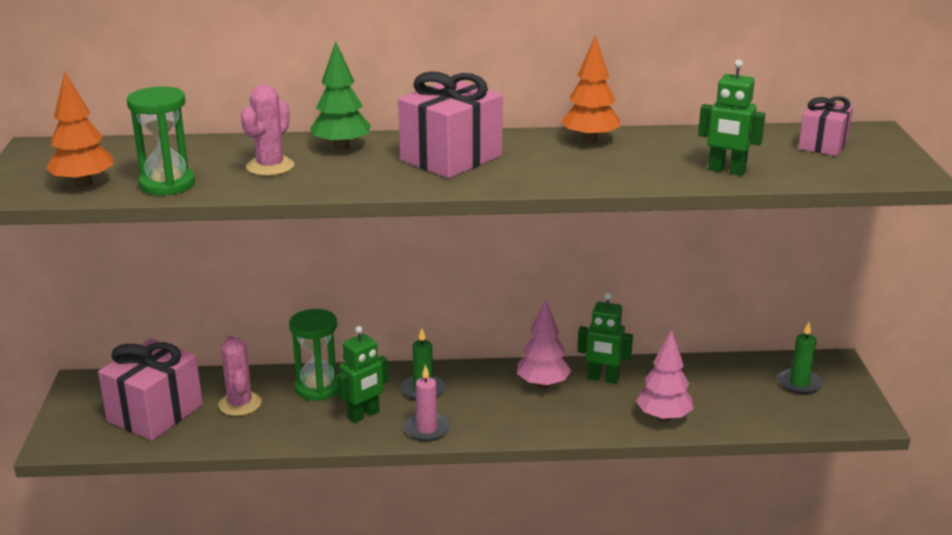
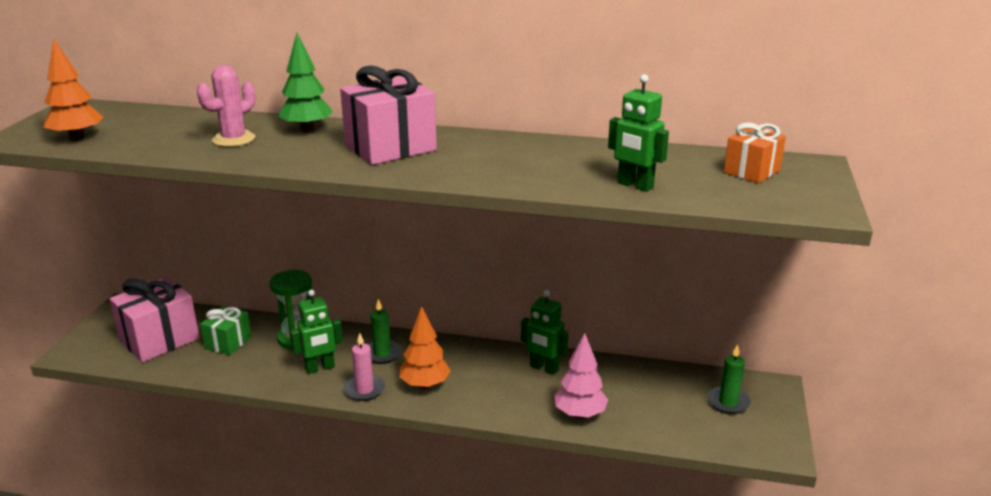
camera: 15 degrees right, 0 degrees up
green hourglass [127,87,195,195] -> none
pink cactus [219,336,262,416] -> green gift [200,306,252,355]
pink tree [517,299,571,389] -> none
orange tree [560,35,621,144] -> orange tree moved to [399,306,451,389]
pink gift [798,96,853,156] -> orange gift [724,123,786,183]

